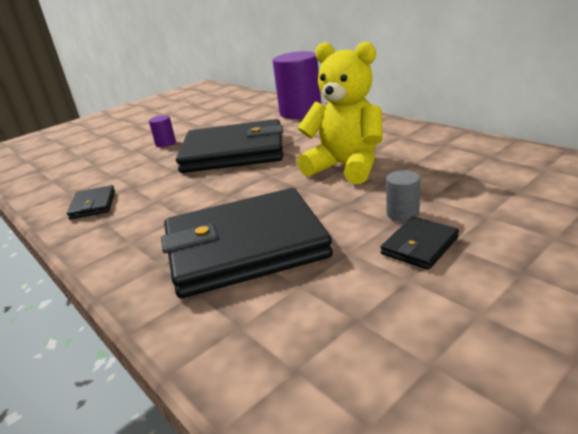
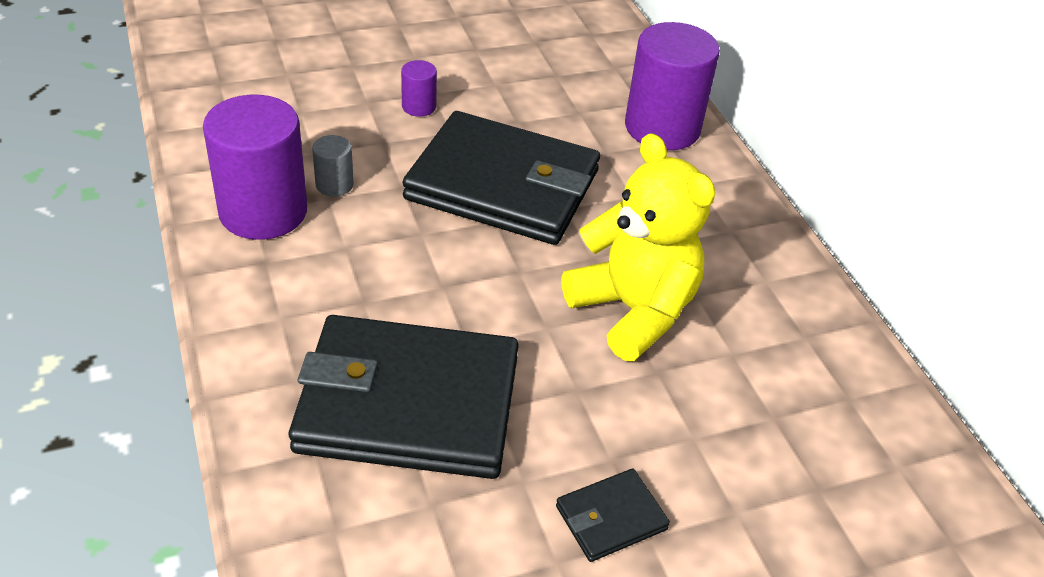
camera: 15 degrees right, 15 degrees up
black wallet [67,185,115,220] -> purple cylinder [203,95,307,240]
grey cylinder [386,170,420,222] -> grey cylinder moved to [312,135,354,196]

